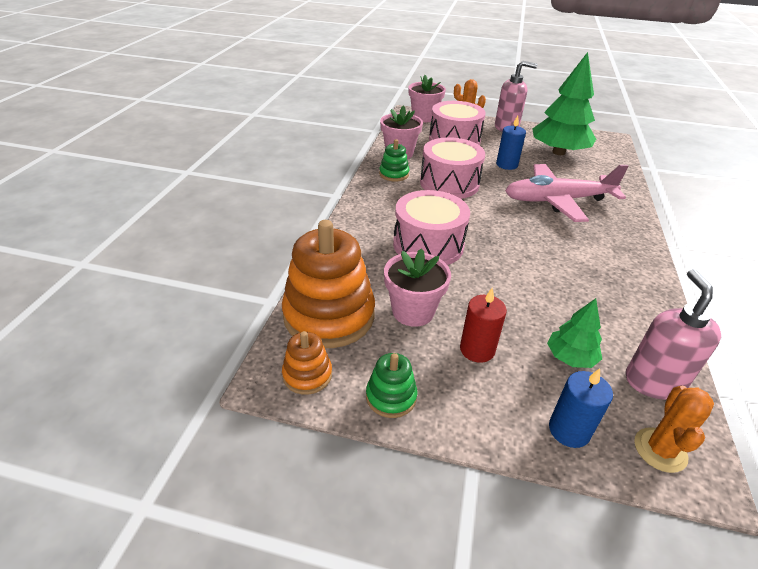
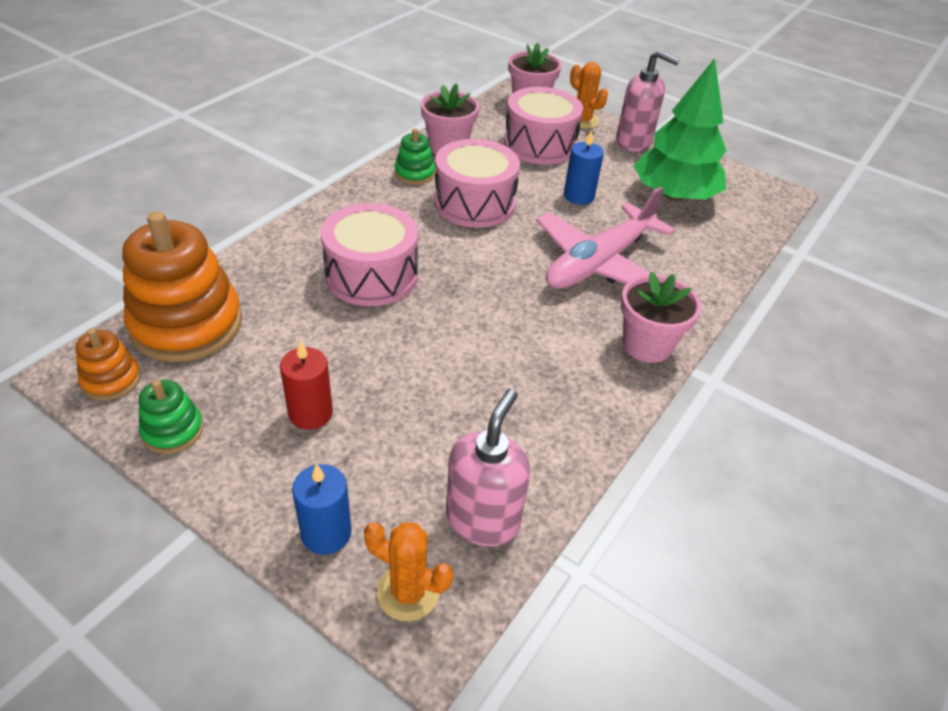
camera: 20 degrees right, 5 degrees up
pink flower pot [384,248,451,327] -> pink flower pot moved to [621,272,701,363]
pink plane [505,164,628,222] -> pink plane turned 60 degrees counterclockwise [536,186,675,289]
green tree [547,298,602,368] -> none
orange cactus [634,386,714,473] -> orange cactus turned 75 degrees clockwise [364,522,453,622]

